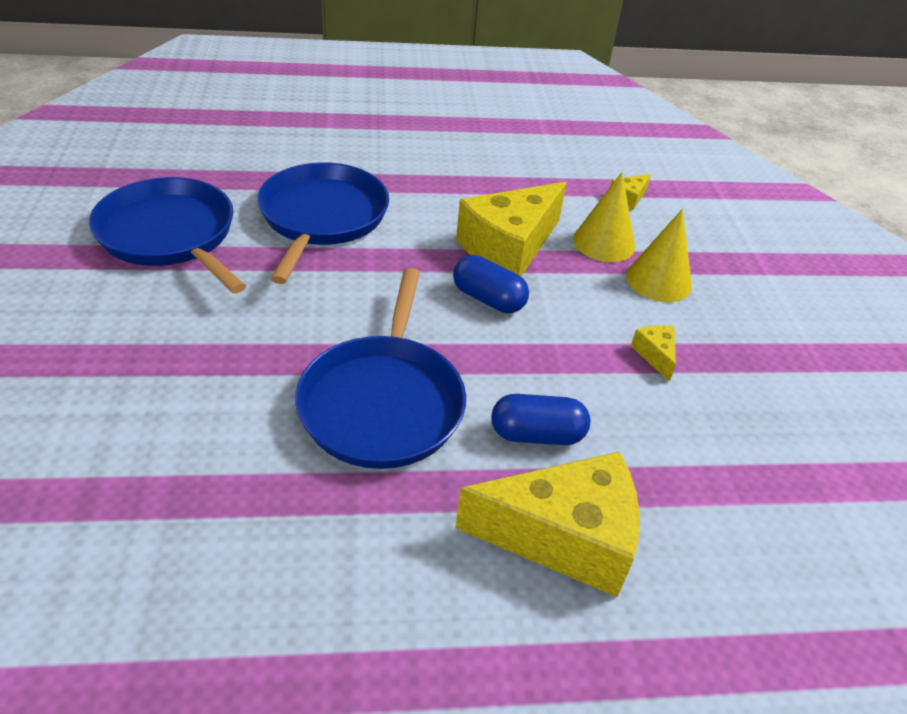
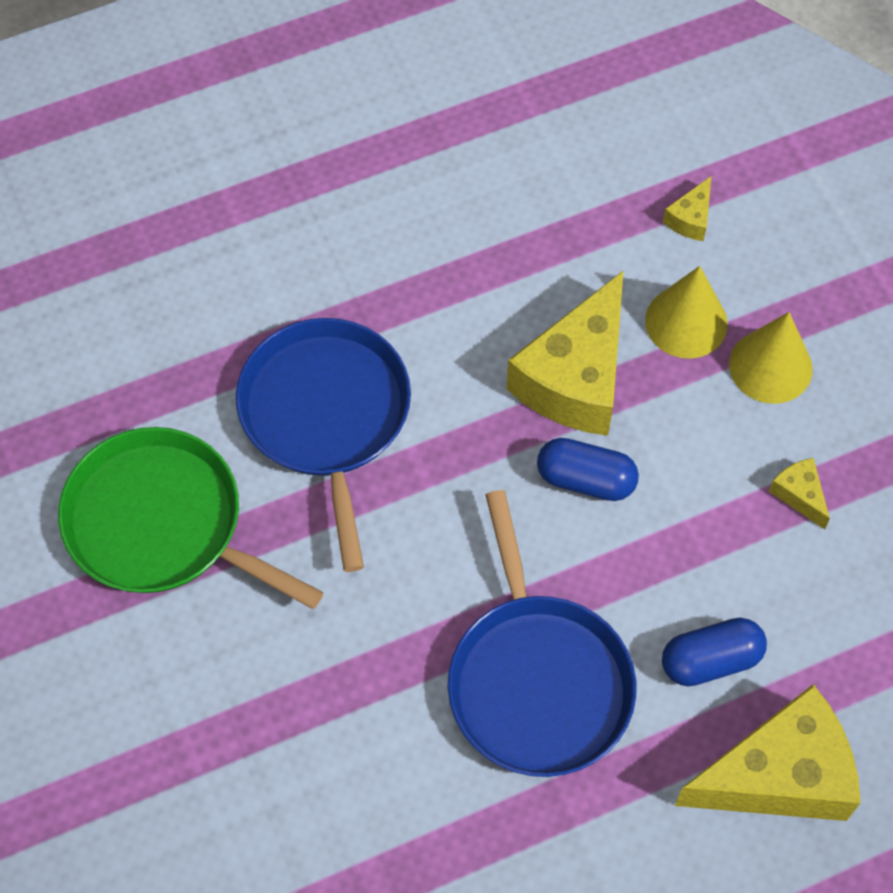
camera: 15 degrees left, 20 degrees up
blue pan [89,177,246,294] -> green pan [58,427,324,609]

